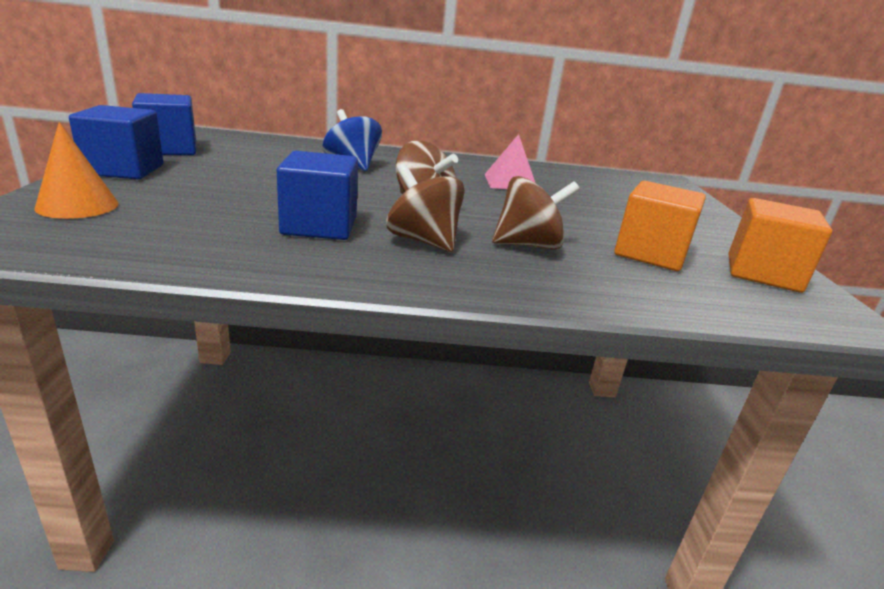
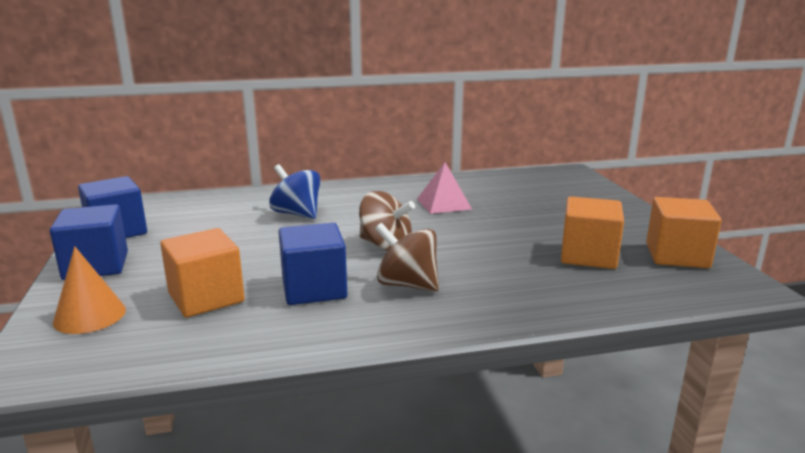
camera: 10 degrees left, 5 degrees down
brown spinning top [492,176,580,250] -> none
none -> orange cube [160,228,245,317]

